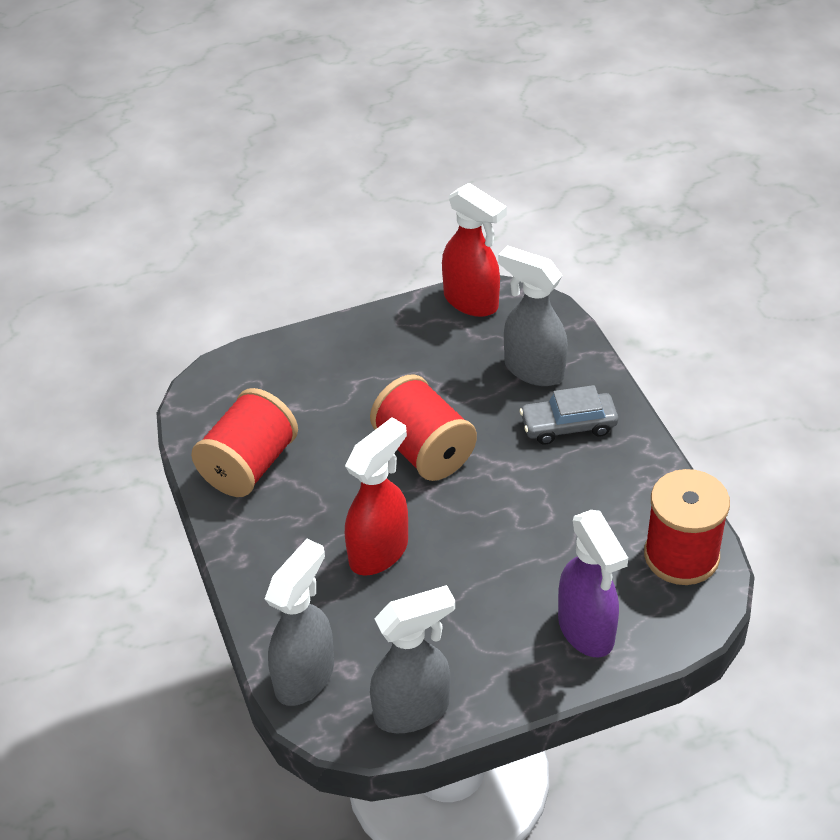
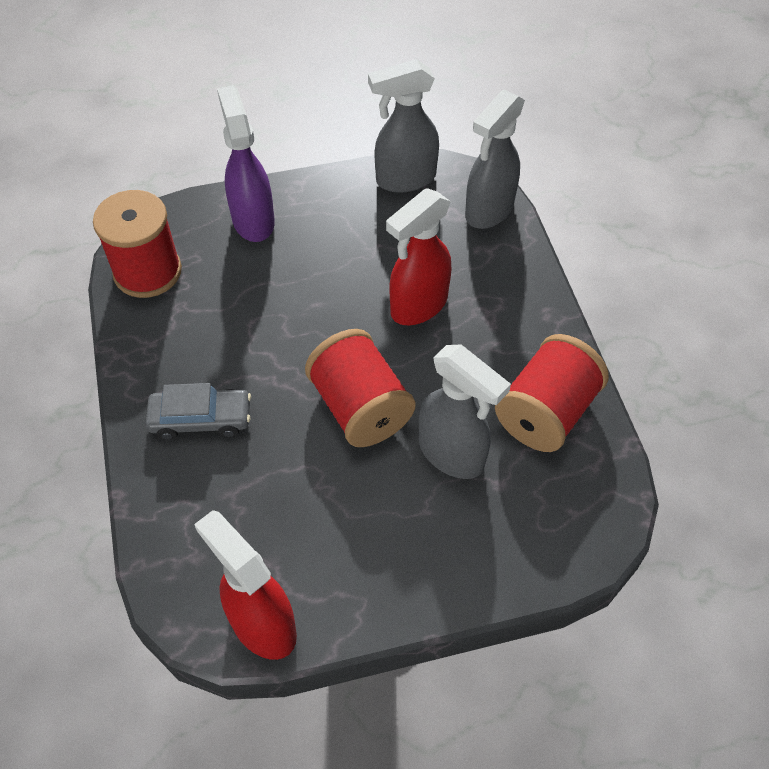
camera: 175 degrees left, 10 degrees up
grey spray bottle [498,245,568,386] -> grey spray bottle moved to [419,345,511,479]

